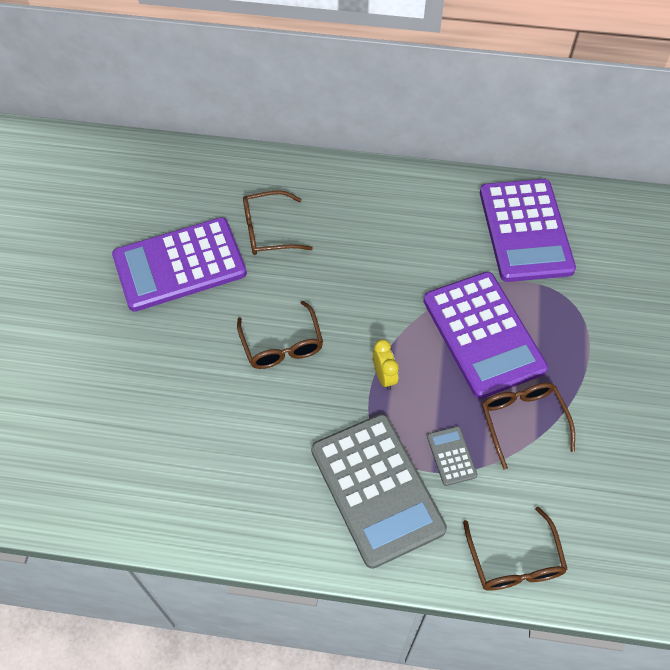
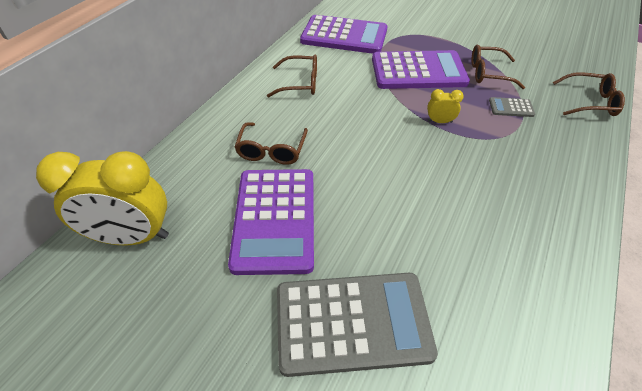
camera: 70 degrees left, 10 degrees down
brown glasses [237,301,323,369] -> brown glasses moved to [267,55,317,98]
grey calculator [311,414,447,569] -> grey calculator moved to [277,273,438,377]
none -> yellow clock [36,151,169,246]

